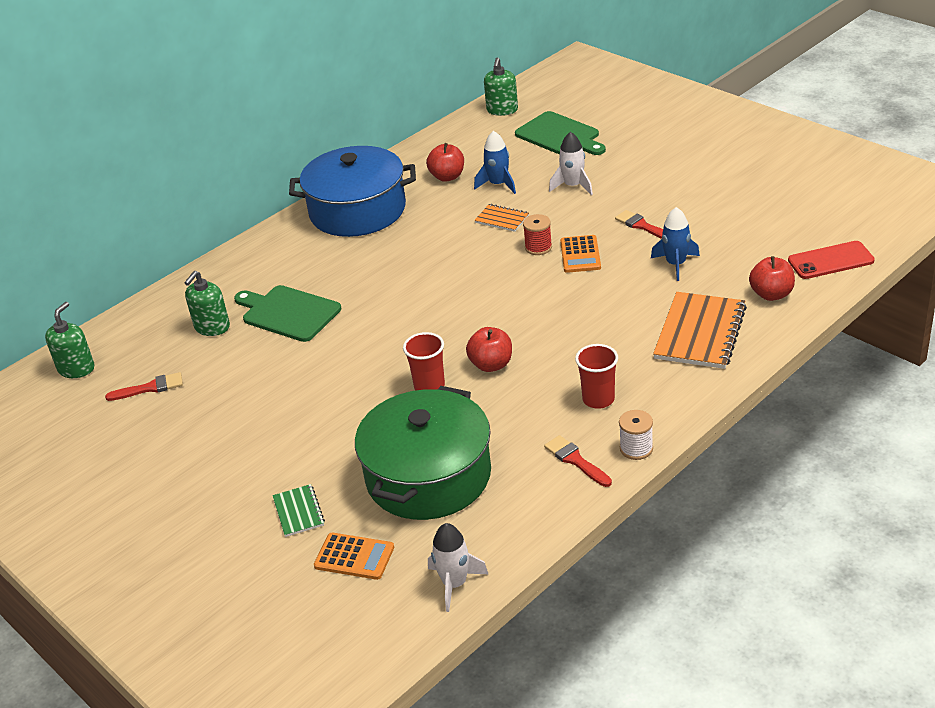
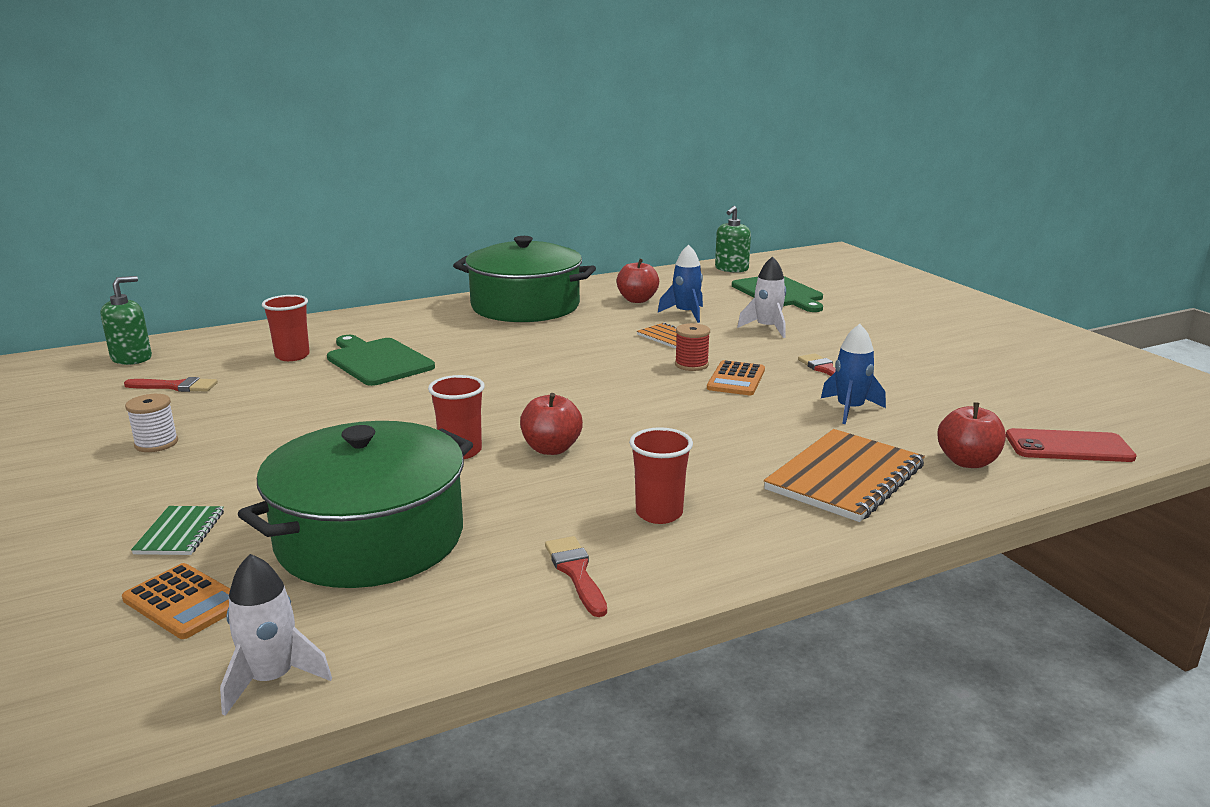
camera: 15 degrees right, 15 degrees down
green soap dispenser [184,271,230,336] -> red cup [262,295,310,361]
blue pot [289,146,416,237] -> green pot [453,236,596,322]
white spool [619,410,653,460] -> white spool moved to [125,394,178,452]

